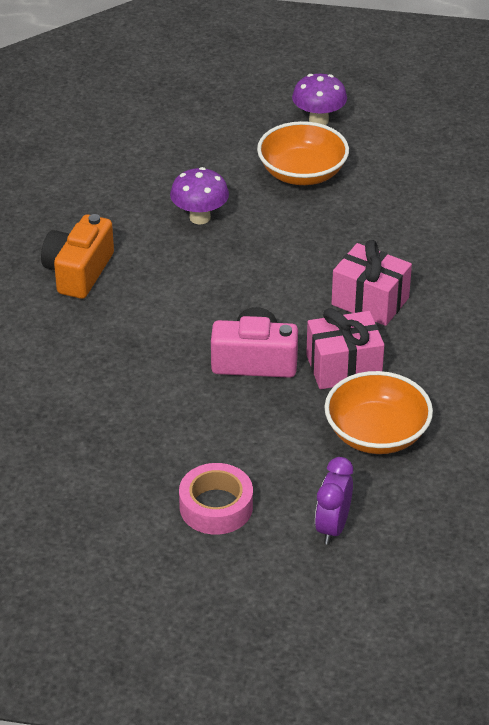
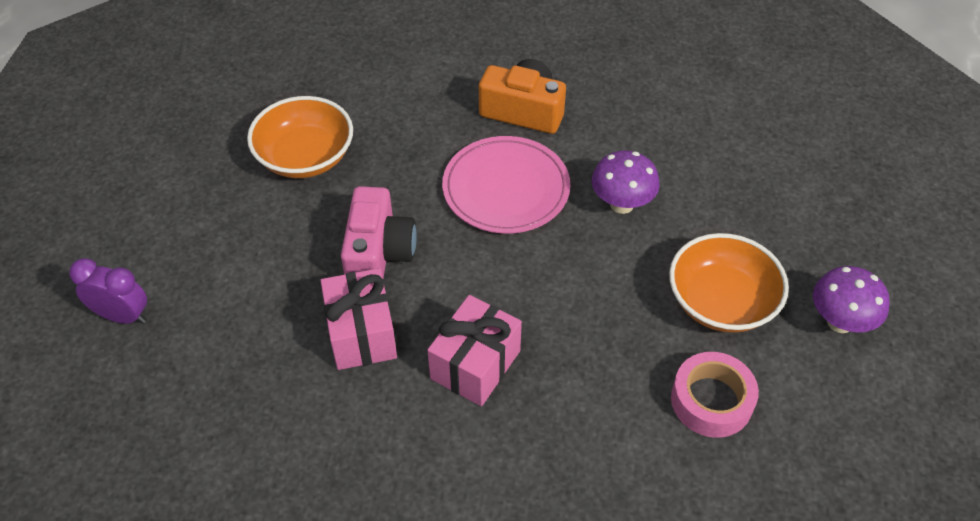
camera: 90 degrees right, 10 degrees up
pink tape [179,463,253,535] -> pink tape moved to [671,352,759,438]
orange bowl [324,371,433,454] -> orange bowl moved to [247,96,353,178]
none -> pink plate [442,136,570,234]

